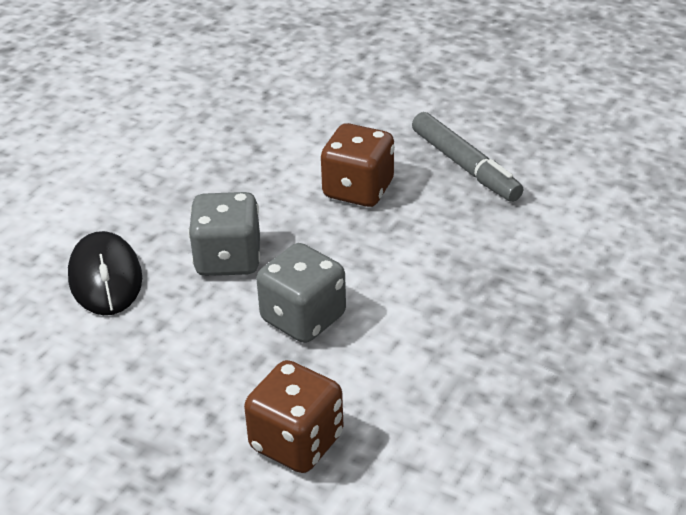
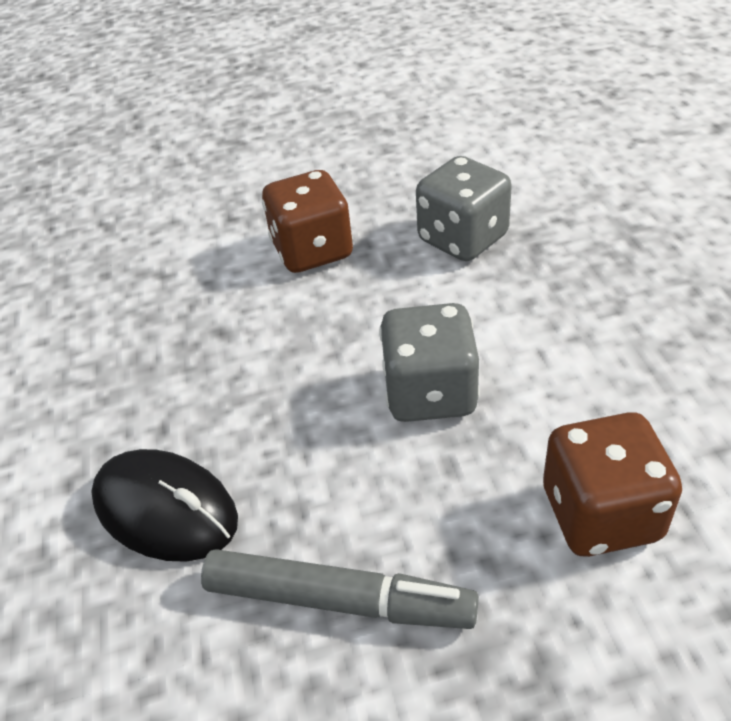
camera: 40 degrees left, 5 degrees up
grey dice [188,192,261,276] -> grey dice moved to [416,156,512,261]
grey marker [412,112,523,202] -> grey marker moved to [201,549,479,629]

